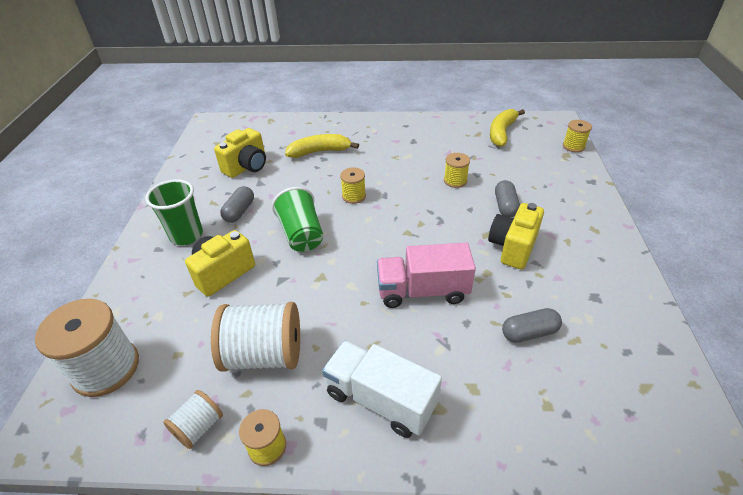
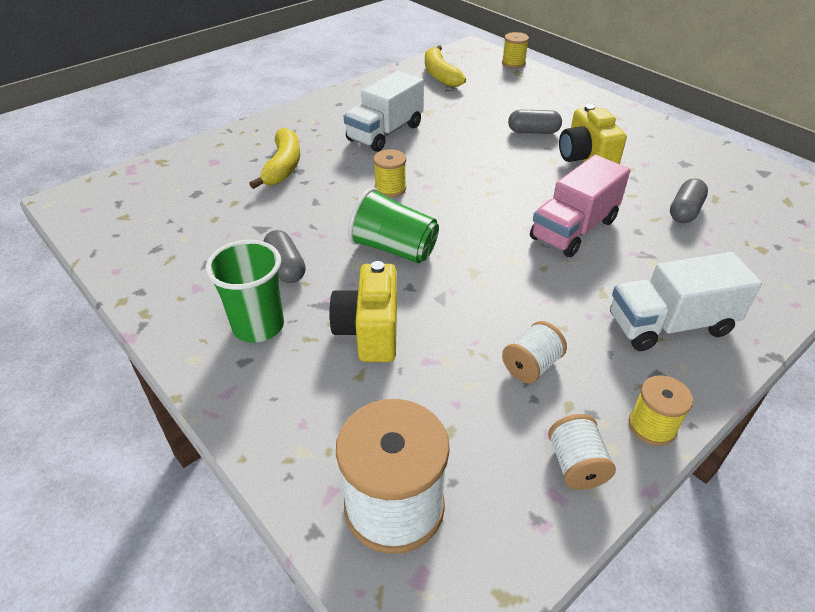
camera: 45 degrees left, 0 degrees up
white spool [211,302,300,372] -> white spool [502,321,567,383], size x0.52
yellow camera [214,128,266,178] -> none
yellow banana [285,134,359,158] -> yellow banana turned 150 degrees clockwise [249,127,300,189]
yellow spool [444,153,470,188] -> none
grey capsule [495,180,520,217] -> grey capsule turned 45 degrees counterclockwise [508,110,562,134]
none -> white truck [344,71,424,152]

